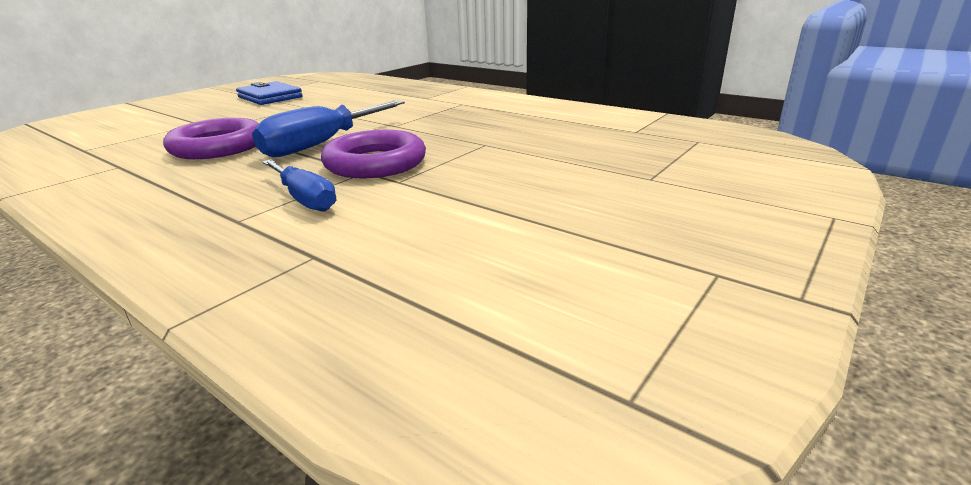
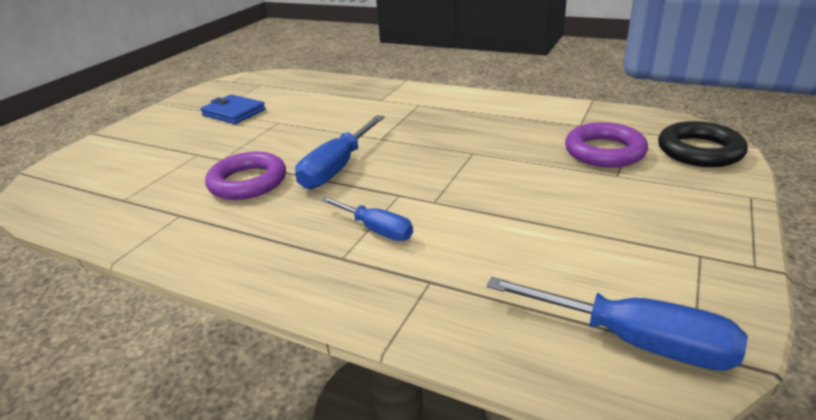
camera: 10 degrees left, 5 degrees up
purple ring [321,130,426,178] -> purple ring moved to [565,122,648,168]
none -> blue screwdriver [487,277,748,371]
none -> black ring [658,121,748,167]

